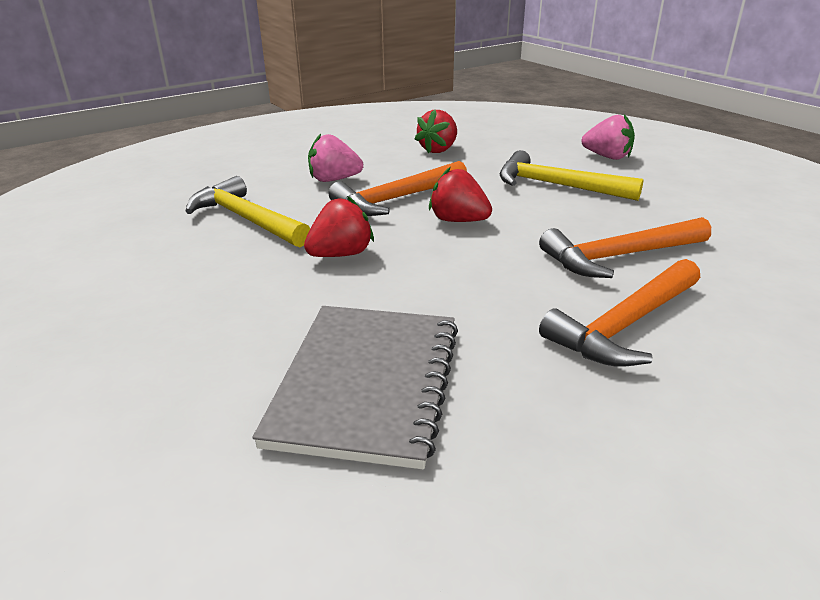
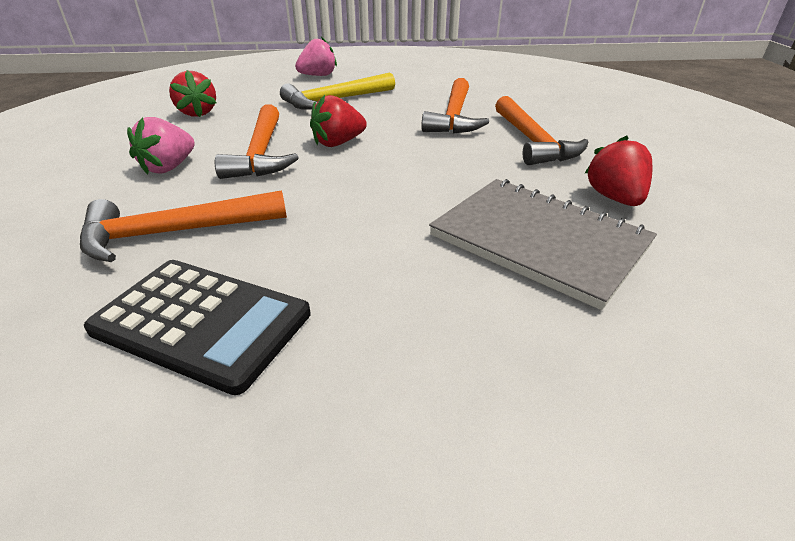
camera: 60 degrees left, 5 degrees up
yellow hammer [185,176,310,247] -> orange hammer [80,190,287,262]
red strawberry [304,196,374,257] -> red strawberry moved to [585,136,652,206]
none -> black calculator [84,260,311,395]

